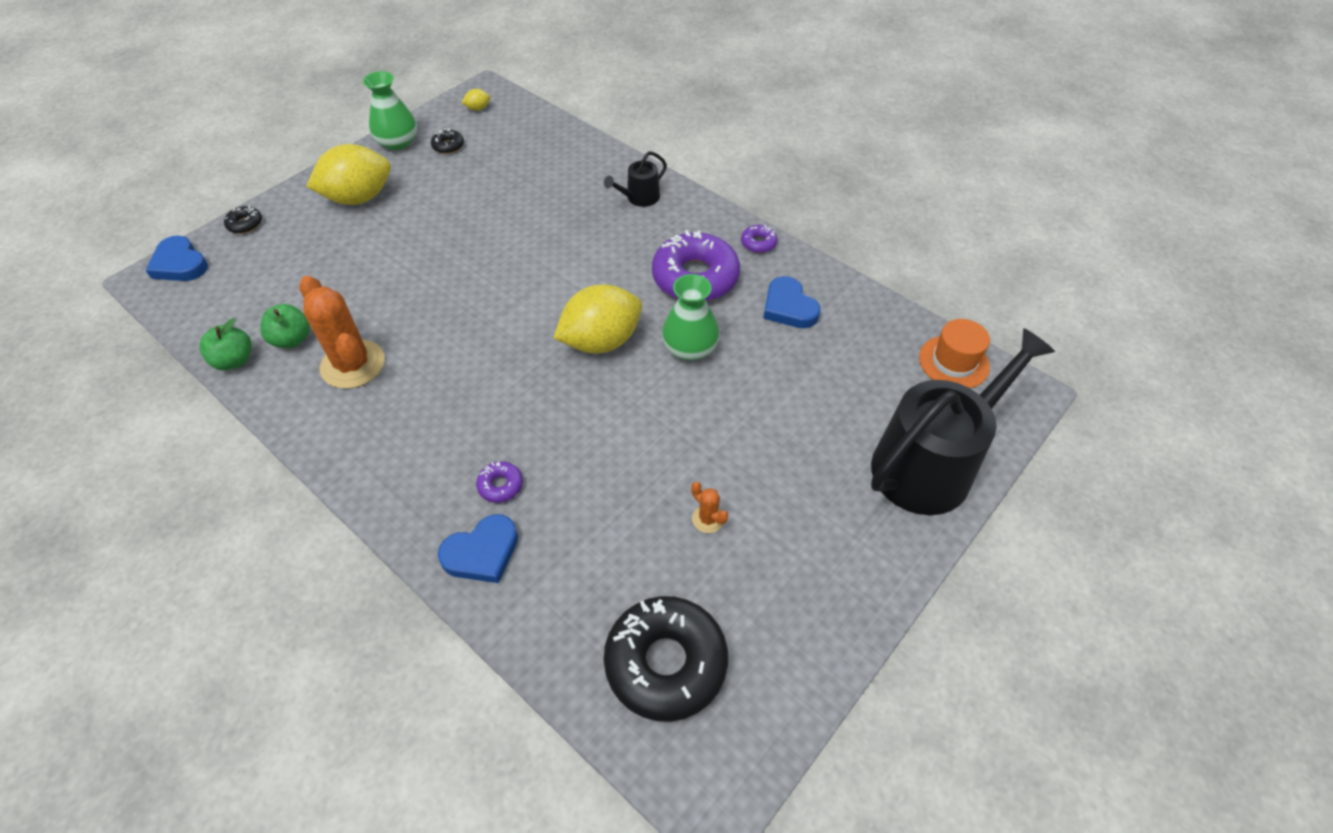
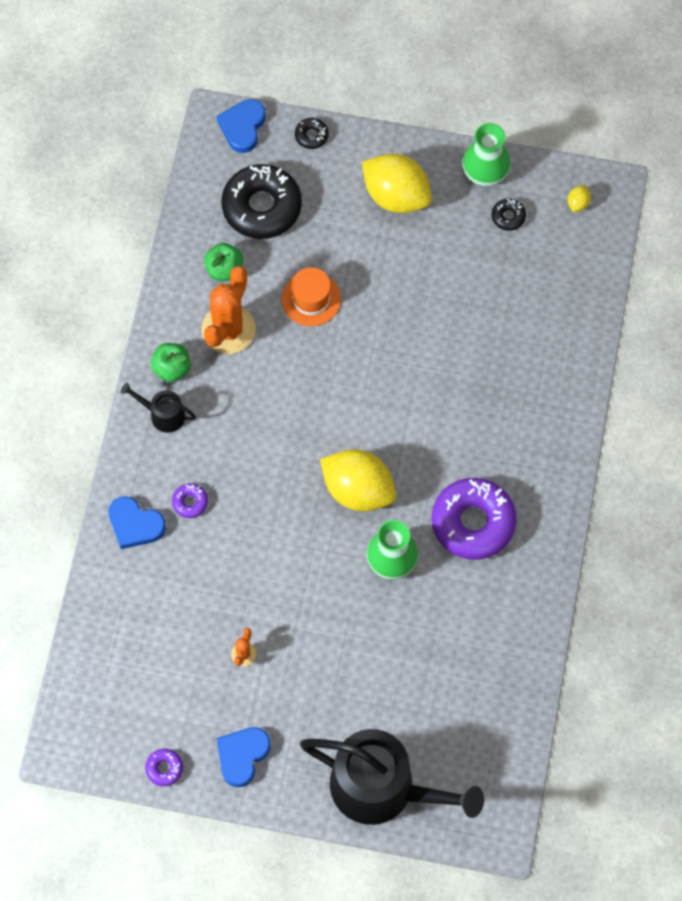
camera: 60 degrees right, 15 degrees up
green apple [199,318,252,370] -> green apple moved to [151,343,191,382]
yellow lemon [461,89,490,111] -> yellow lemon turned 75 degrees clockwise [568,185,591,212]
black watering can [604,151,667,207] -> black watering can moved to [121,383,196,433]
black donut [604,596,728,722] -> black donut moved to [221,164,302,239]
purple donut [741,225,778,253] -> purple donut moved to [145,749,183,786]
blue heart [763,276,821,328] -> blue heart moved to [216,727,271,787]
orange hat [919,319,990,388] -> orange hat moved to [282,267,341,326]

